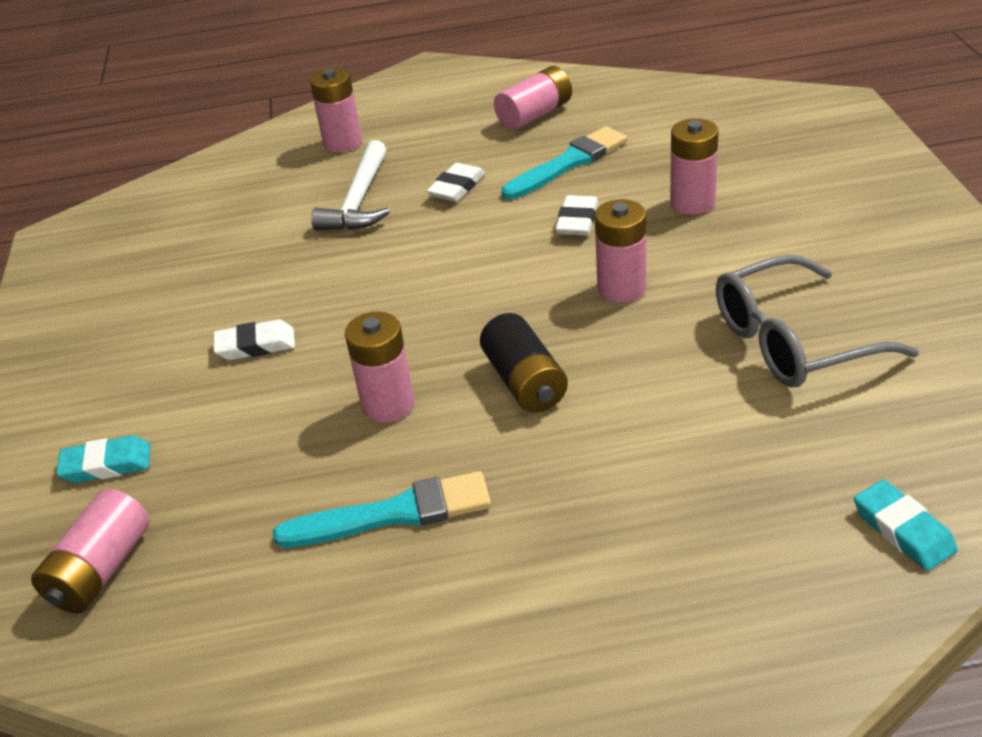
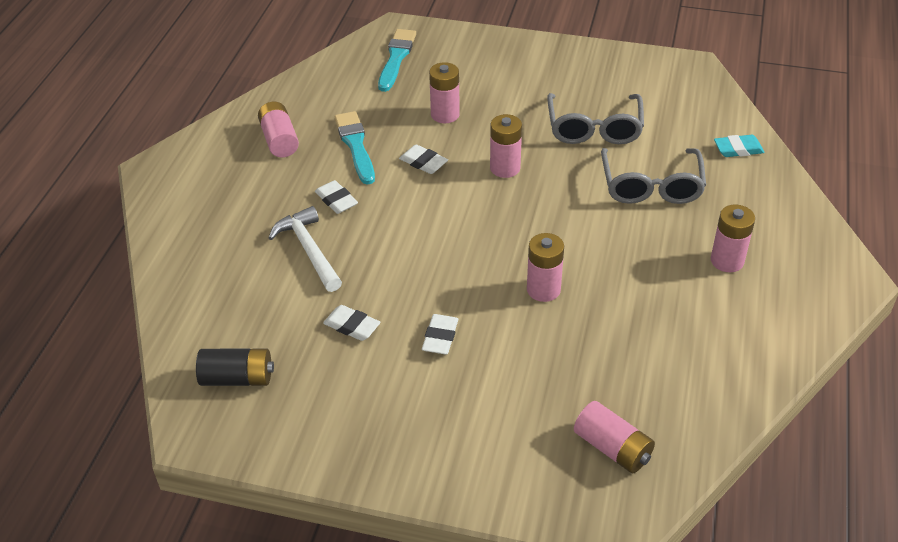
camera: 70 degrees left, 5 degrees up
turquoise eraser [56,435,151,483] -> none
turquoise brush [273,471,491,548] -> turquoise brush moved to [378,29,416,92]
pink battery [310,67,362,152] -> pink battery moved to [711,205,755,272]
white hammer [311,140,390,231] -> white hammer turned 150 degrees counterclockwise [268,206,342,292]
black battery [480,313,568,412] -> black battery moved to [196,349,274,386]
none -> white eraser [323,305,381,341]
none -> grey glasses [601,148,706,204]

